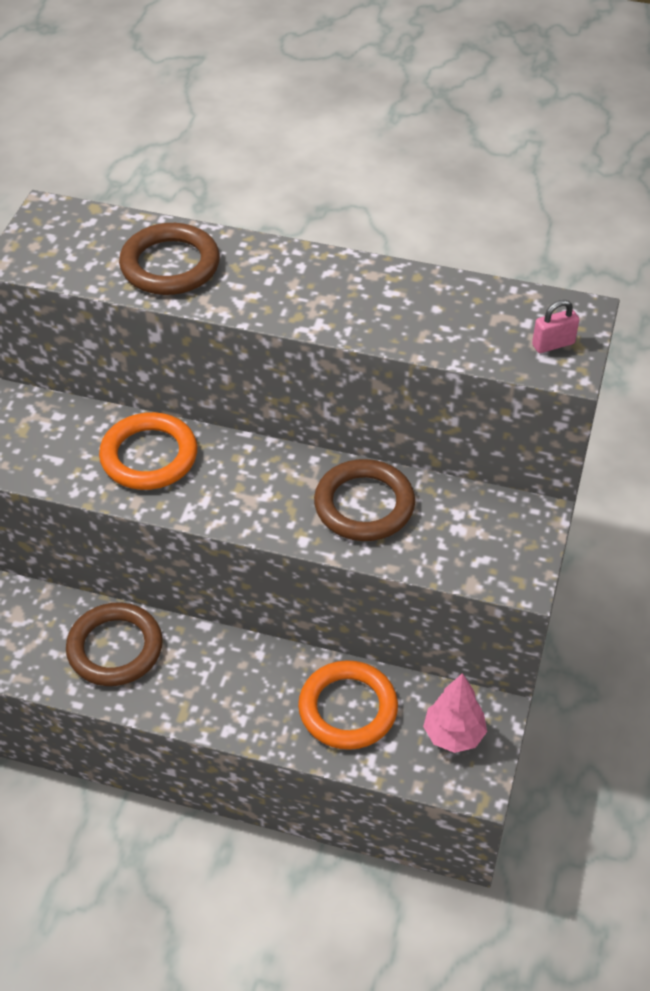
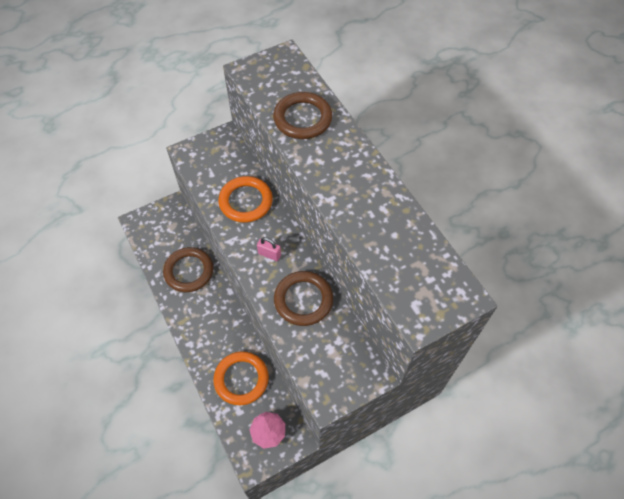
camera: 45 degrees right, 10 degrees up
pink padlock [532,300,579,353] -> pink padlock moved to [257,237,281,261]

